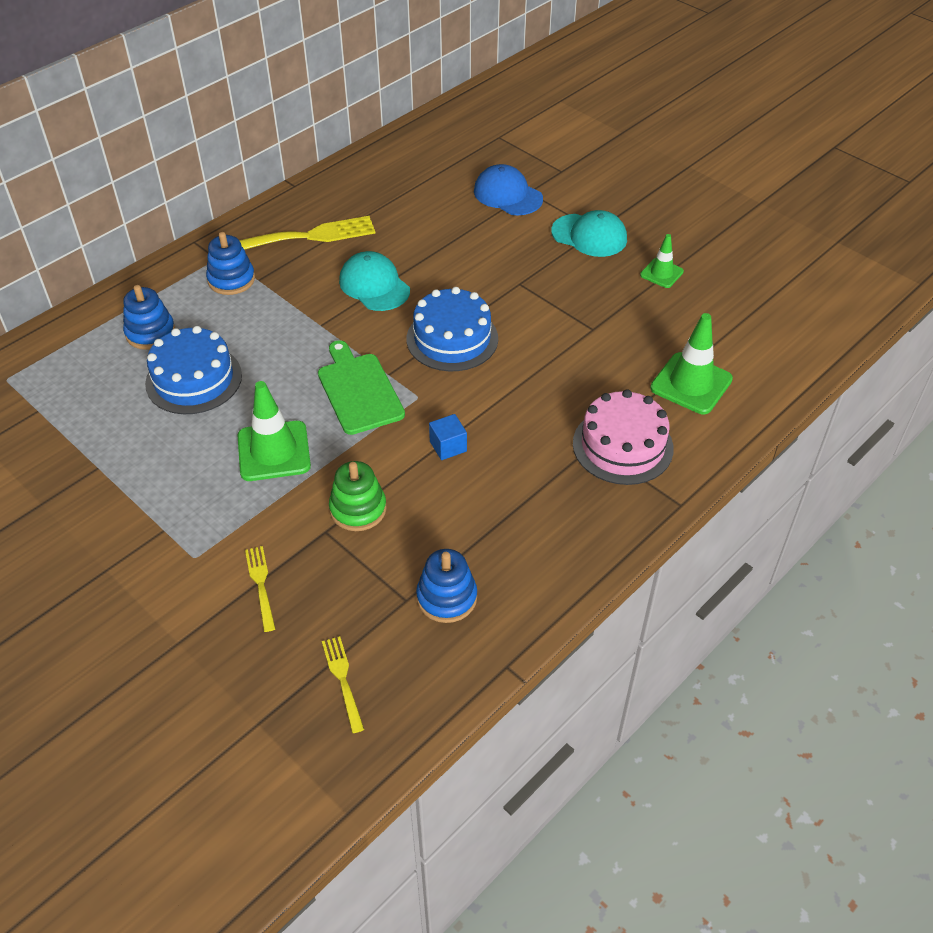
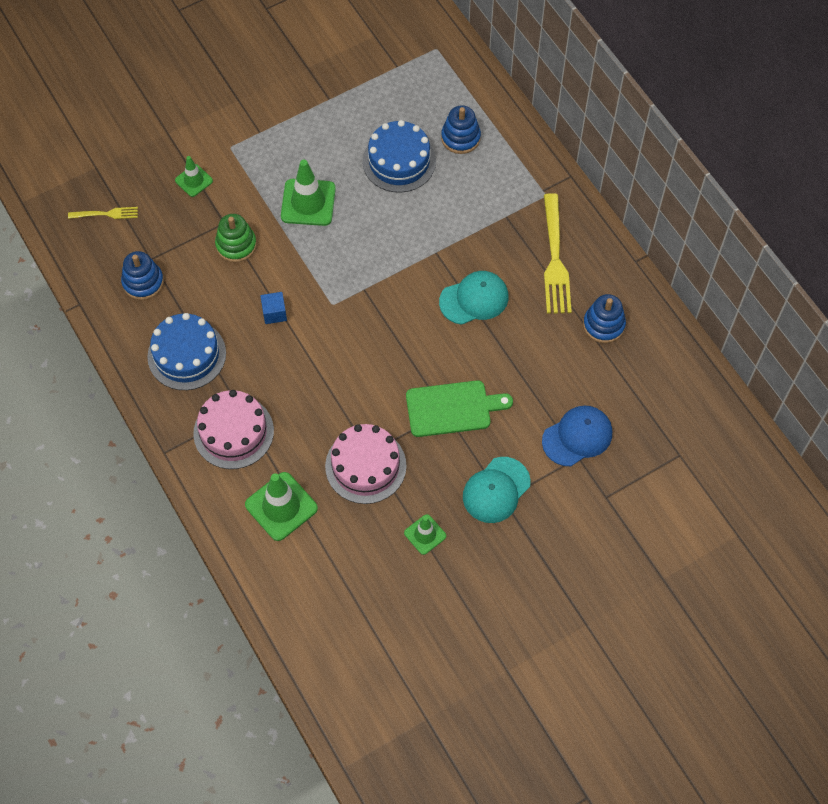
camera: 105 degrees right, 15 degrees up
blue stacking toy [206,232,255,295] -> blue stacking toy moved to [583,294,626,343]
yellow fork [245,546,275,632] -> green traffic cone [175,156,213,197]
green cutting board [318,340,405,435] -> green cutting board moved to [406,380,513,437]
blue cake [407,287,498,371] -> blue cake moved to [147,313,226,390]
none -> pink cake [325,424,406,504]

